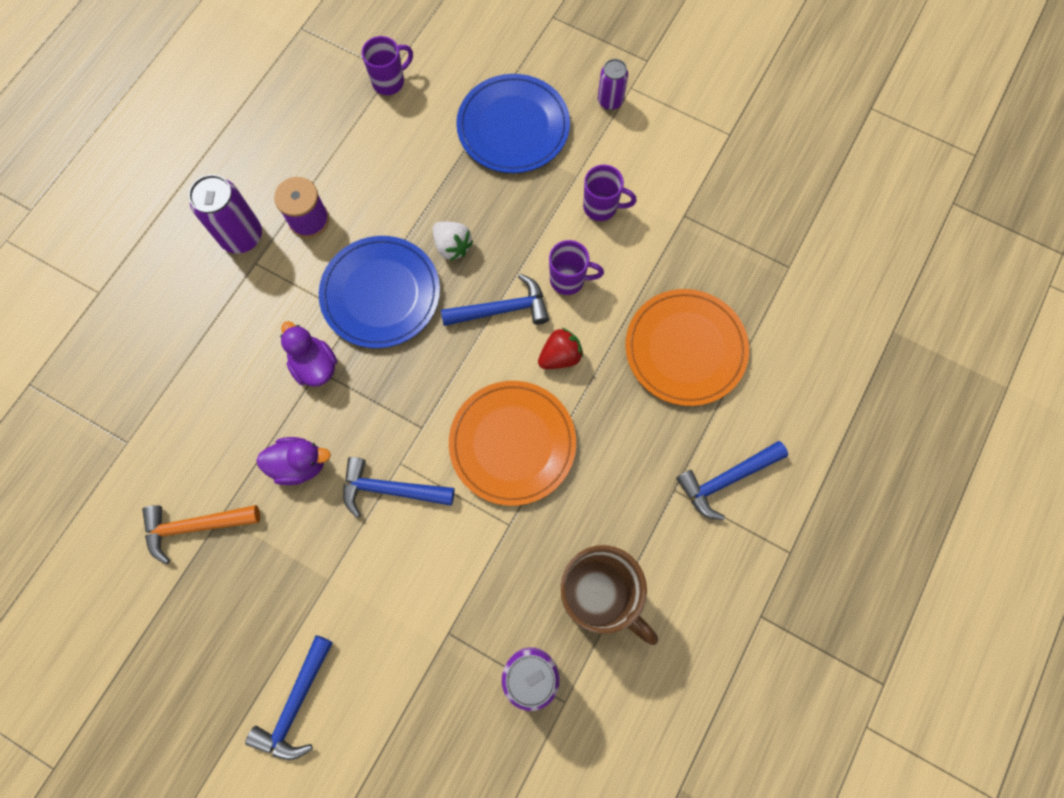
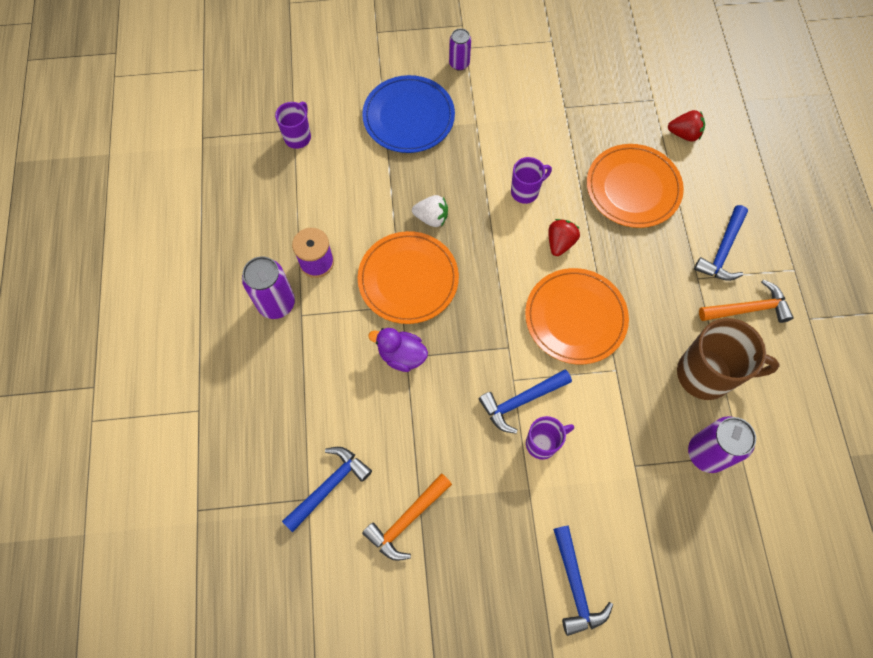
camera: 35 degrees left, 5 degrees down
purple duck [256,437,331,485] -> none
blue plate [319,236,440,348] -> orange plate [358,231,459,324]
blue hammer [441,274,549,326] -> blue hammer moved to [282,447,372,532]
purple mug [583,165,637,221] -> purple mug moved to [526,416,574,460]
none -> red strawberry [668,110,705,142]
none -> orange hammer [699,280,794,323]

